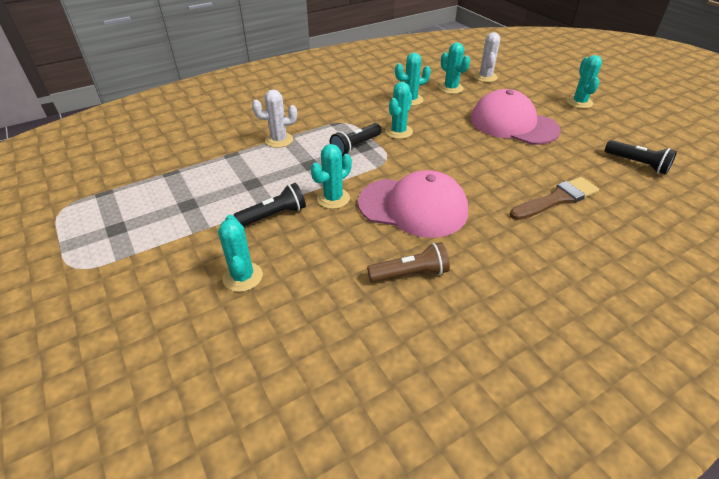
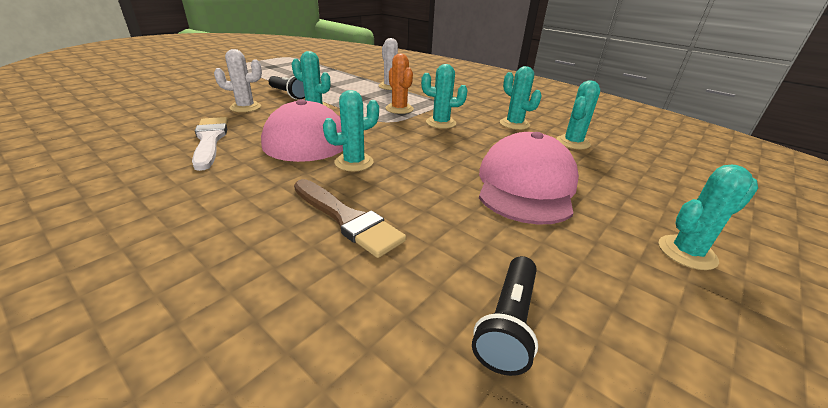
camera: 70 degrees right, 10 degrees down
turquoise cactus [218,215,263,292] -> turquoise cactus moved to [323,90,379,171]
black flashlight [330,123,382,156] -> orange cactus [385,54,414,114]
brown flashlight [367,242,450,282] -> white brush [192,117,228,171]
white cactus [474,32,500,82] -> white cactus moved to [214,49,262,112]

